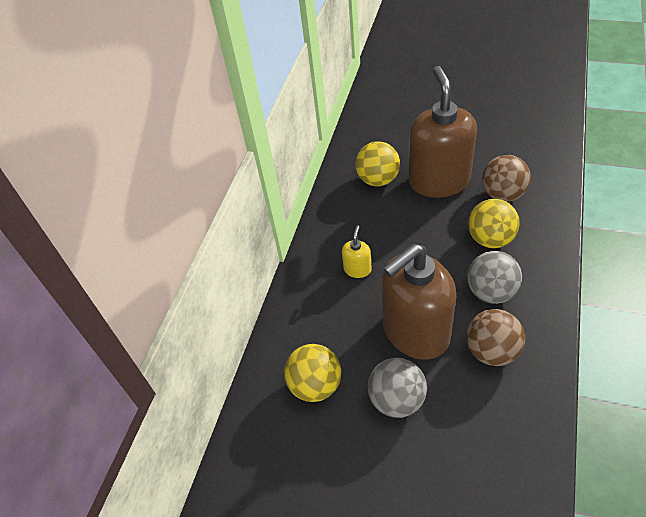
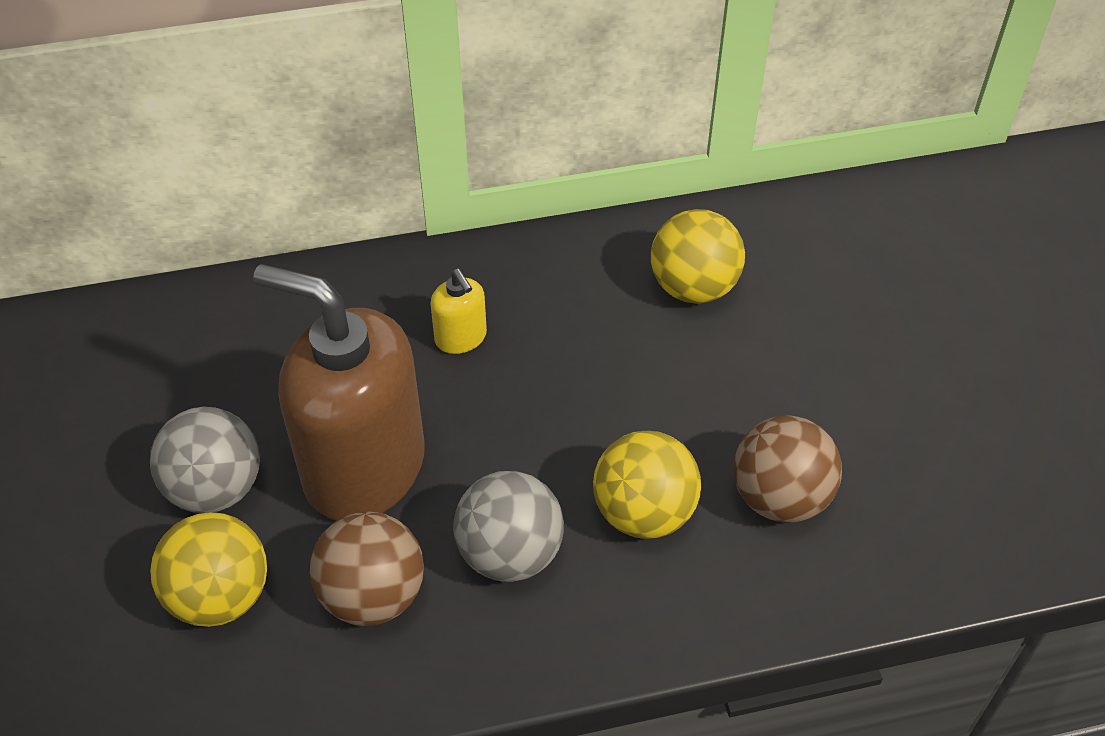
camera: 55 degrees right, 0 degrees up
yellow ball [284,344,341,402] -> yellow ball moved to [150,512,267,627]
yellow soap dispenser [342,225,372,278] -> yellow soap dispenser turned 75 degrees clockwise [430,269,487,354]
brown soap dispenser [409,66,477,198] -> none

